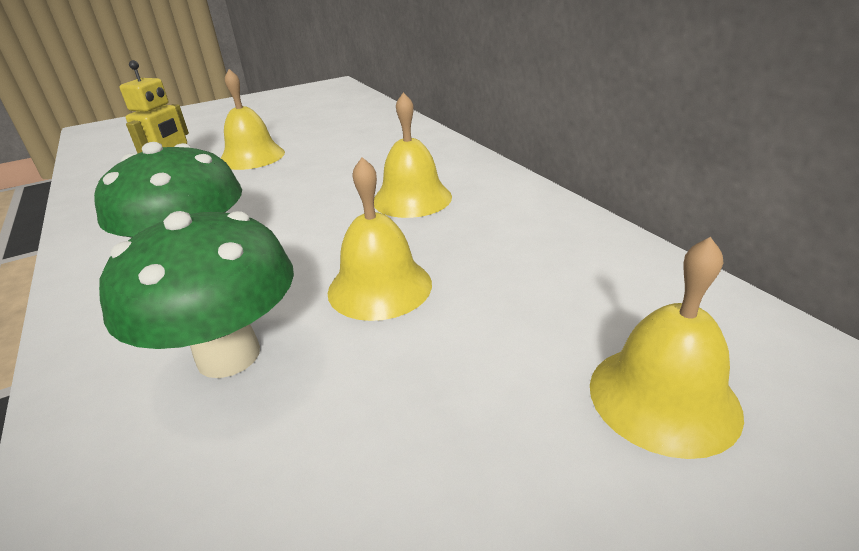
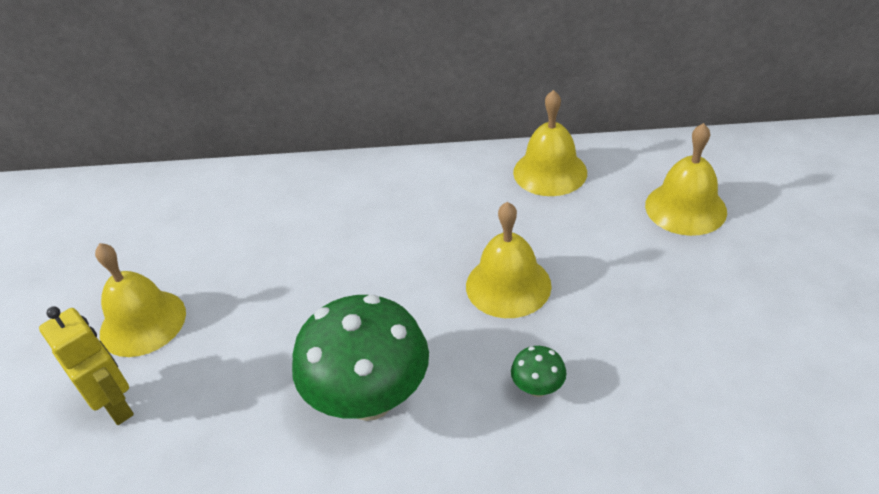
camera: 60 degrees left, 10 degrees up
green mushroom [99,211,294,378] -> green mushroom [511,346,567,397], size x0.41
yellow bell [374,92,452,218] -> yellow bell moved to [513,90,587,196]

